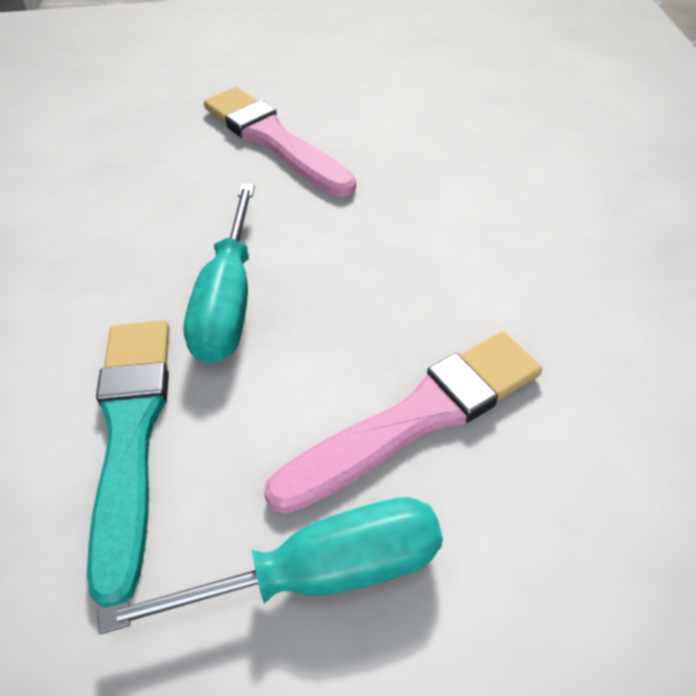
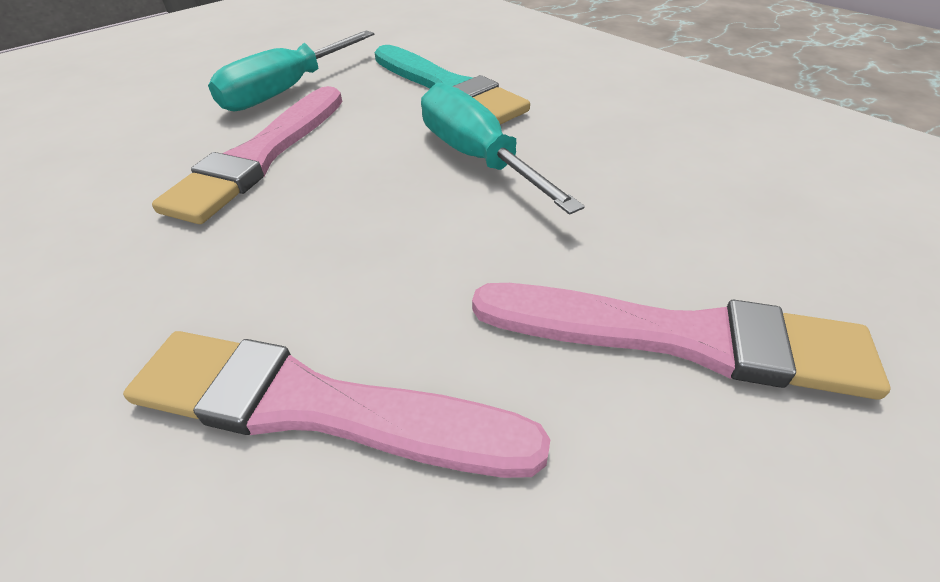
camera: 145 degrees right, 5 degrees down
none -> pink brush [123,331,551,478]

